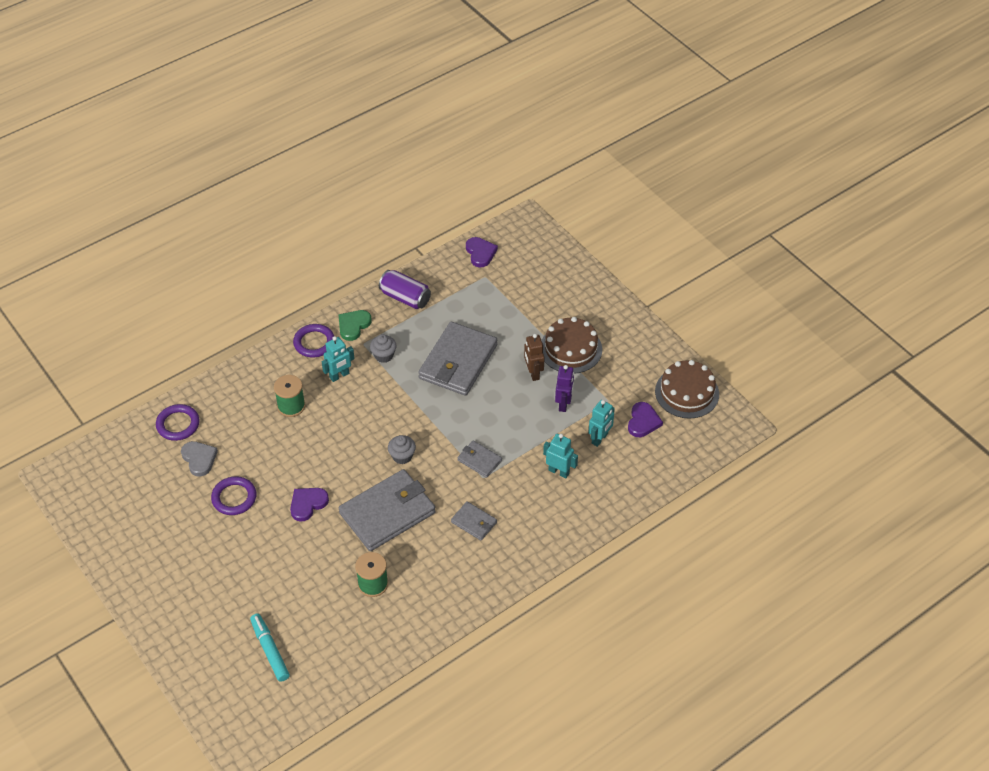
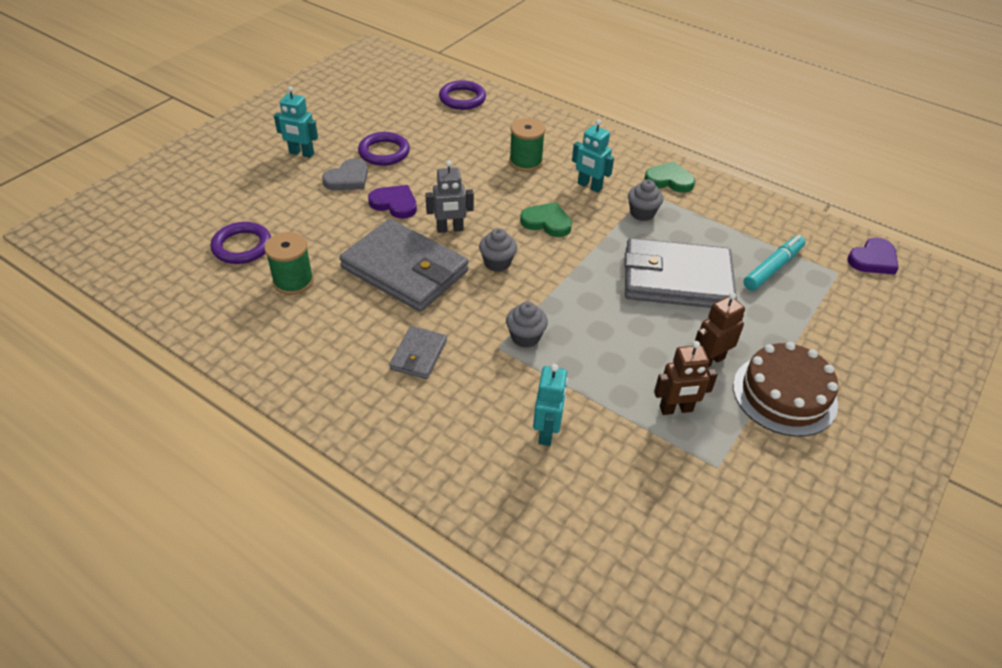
camera: 70 degrees right, 5 degrees down
grey heart [181,441,218,476] -> grey heart moved to [322,158,368,191]
turquoise marker [250,613,290,682] -> turquoise marker moved to [743,235,805,290]
purple ring [293,324,334,357] -> purple ring moved to [211,222,271,264]
purple can [379,270,431,309] -> none
grey wallet [457,441,502,478] -> grey cupcake [506,302,548,348]
purple robot [555,365,574,412] -> brown robot [654,341,718,415]
turquoise robot [588,400,615,447] -> turquoise robot moved to [274,86,318,158]
purple heart [628,402,663,437] -> none
brown cake [655,360,719,419] -> none
none -> grey robot [426,160,474,233]
none -> green heart [520,202,572,237]

